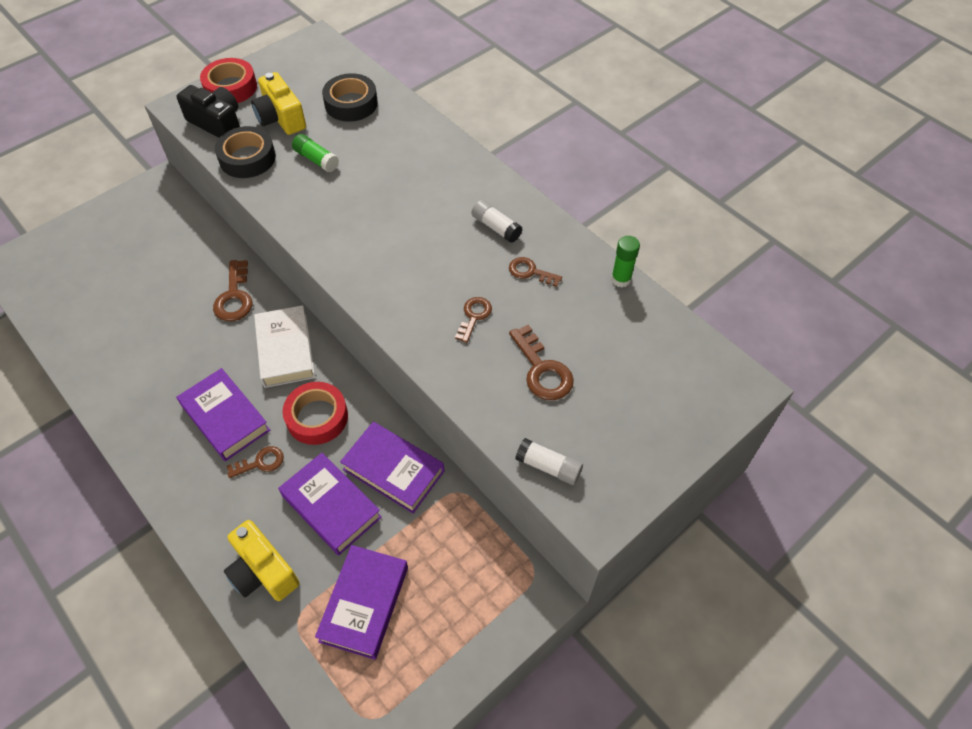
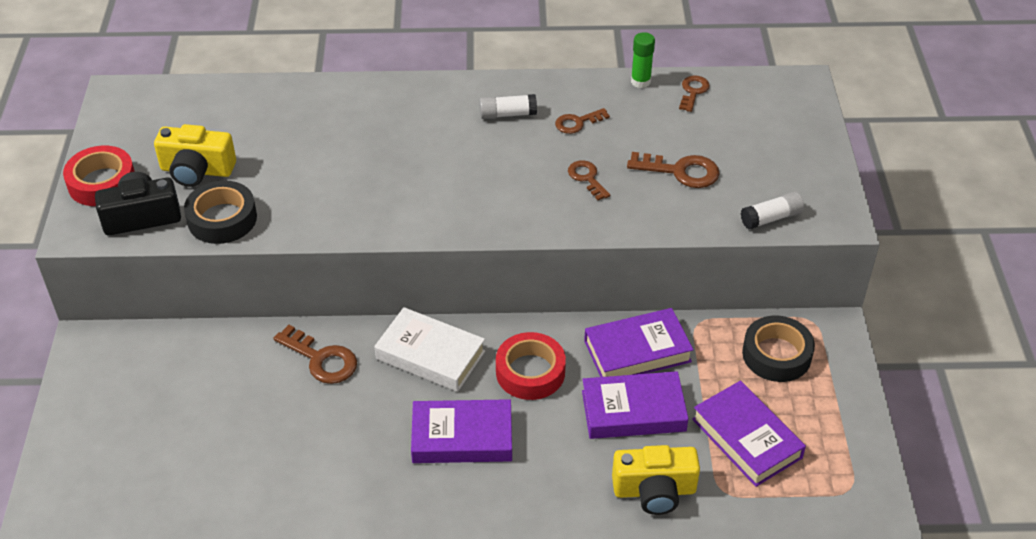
camera: 50 degrees left, 10 degrees down
brown key [227,446,284,478] -> brown key moved to [679,75,710,112]
green glue stick [292,134,339,172] -> none
black tape [322,73,378,122] -> black tape moved to [742,316,815,382]

